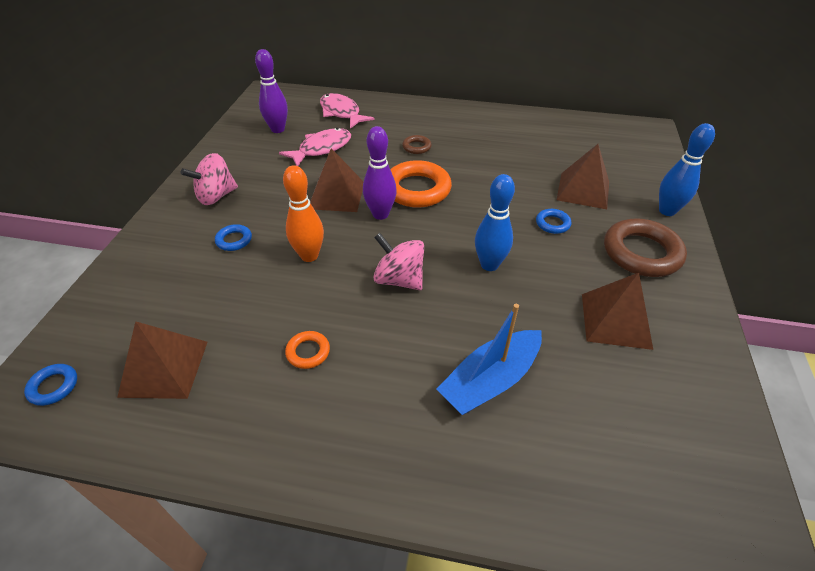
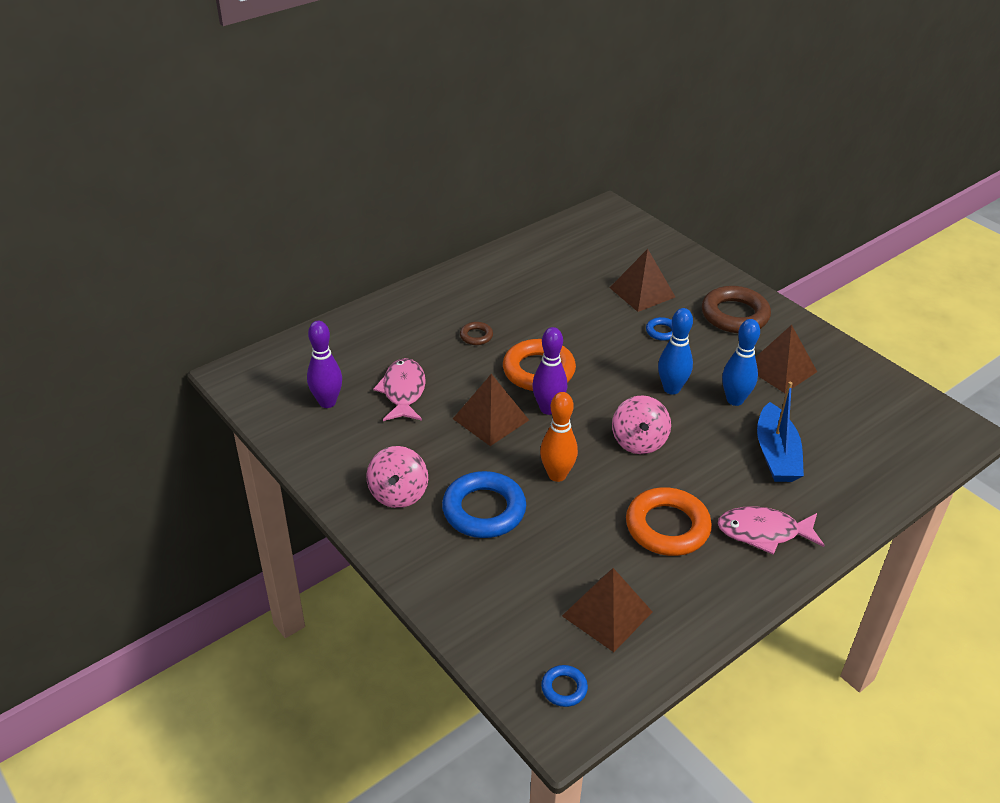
camera: 50 degrees left, 5 degrees down
blue ring [215,224,252,251] -> blue ring [442,471,526,538], size x2.11
orange ring [285,331,330,369] -> orange ring [626,487,712,556], size x2.11
pink fish [320,93,375,129] -> pink fish moved to [718,506,825,555]
pink spinning top [373,233,424,290] -> pink spinning top turned 75 degrees counterclockwise [612,395,671,454]
blue bowling pin [659,123,715,216] -> blue bowling pin moved to [722,319,760,406]

